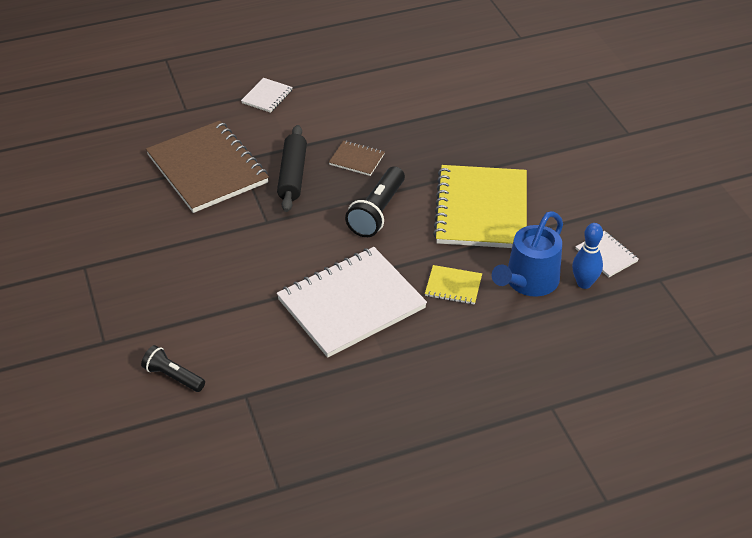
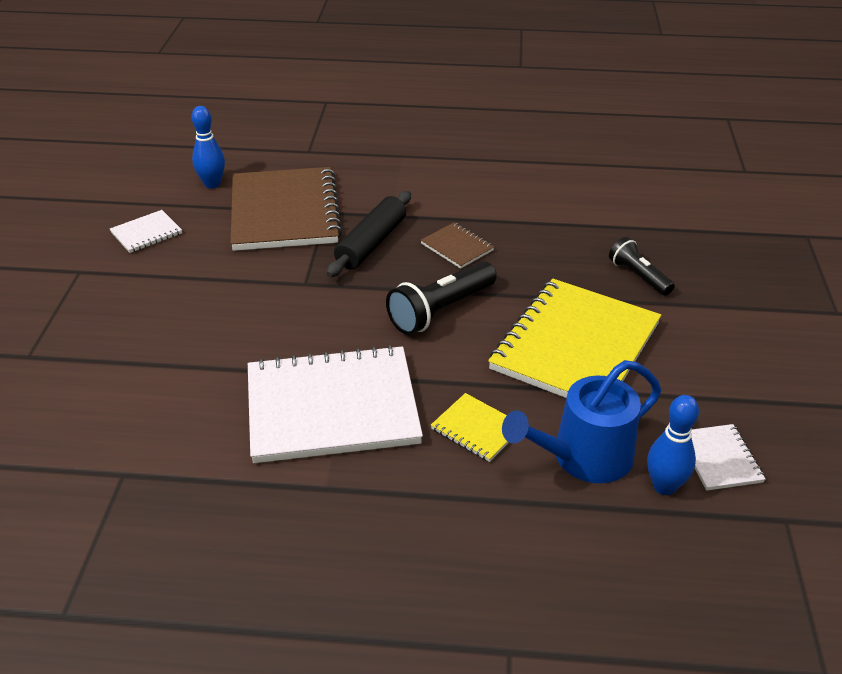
camera: 25 degrees right, 5 degrees down
black flashlight [141,345,205,392] -> black flashlight moved to [609,237,675,296]
white notebook [241,78,293,113] -> white notebook moved to [110,210,182,253]
none -> blue bowling pin [191,106,225,189]

